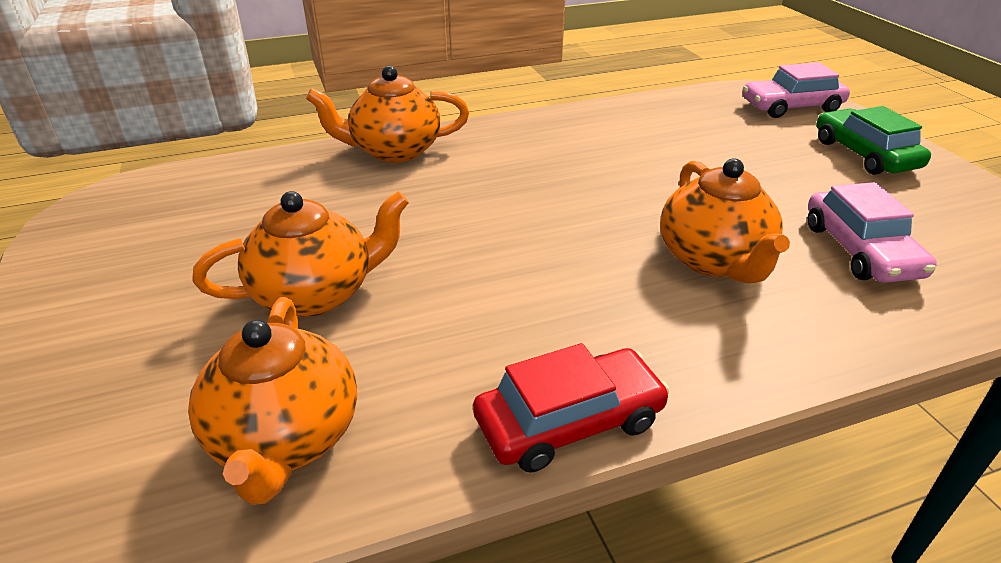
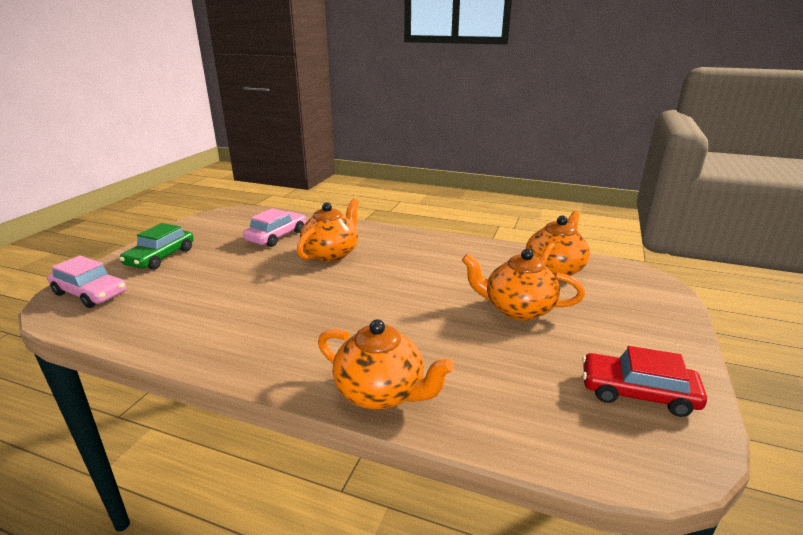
camera: 140 degrees left, 10 degrees down
red car [473,343,670,473] -> red car moved to [582,346,707,417]

